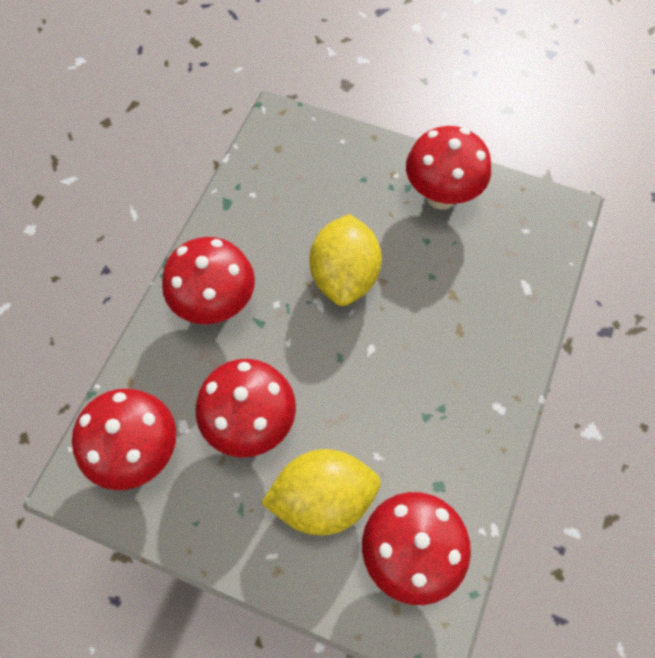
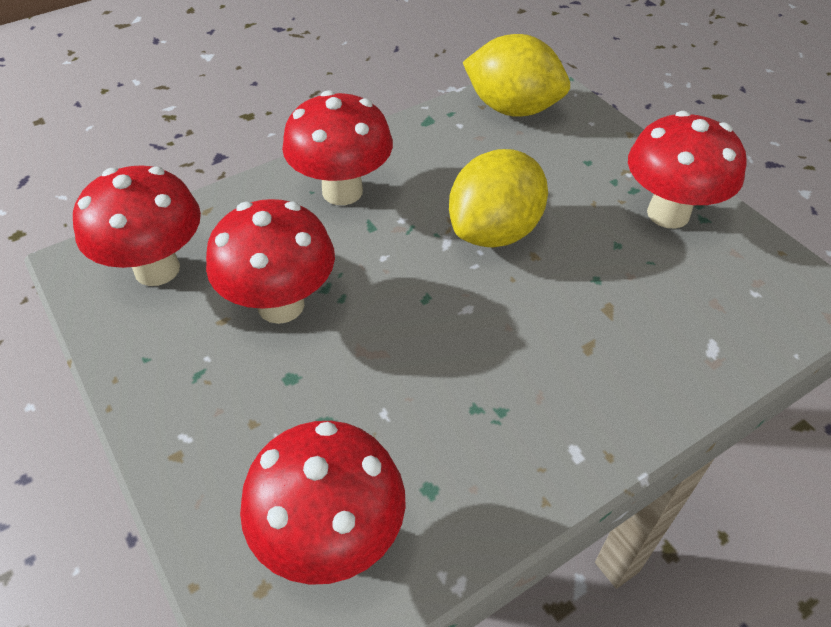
camera: 35 degrees right, 15 degrees down
yellow lemon [261,449,381,536] -> yellow lemon moved to [463,34,570,117]

